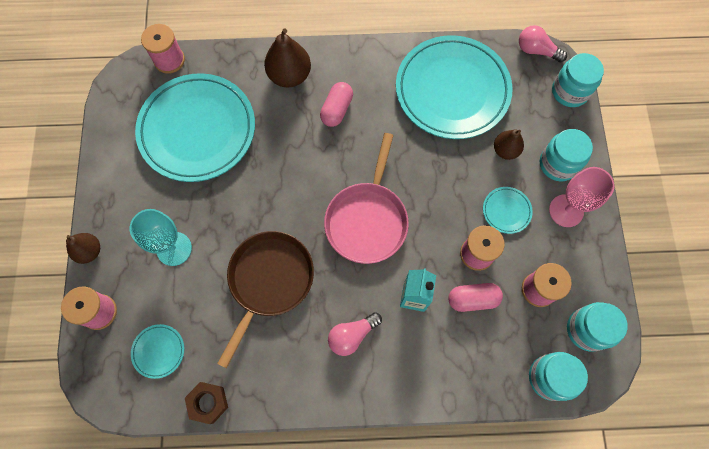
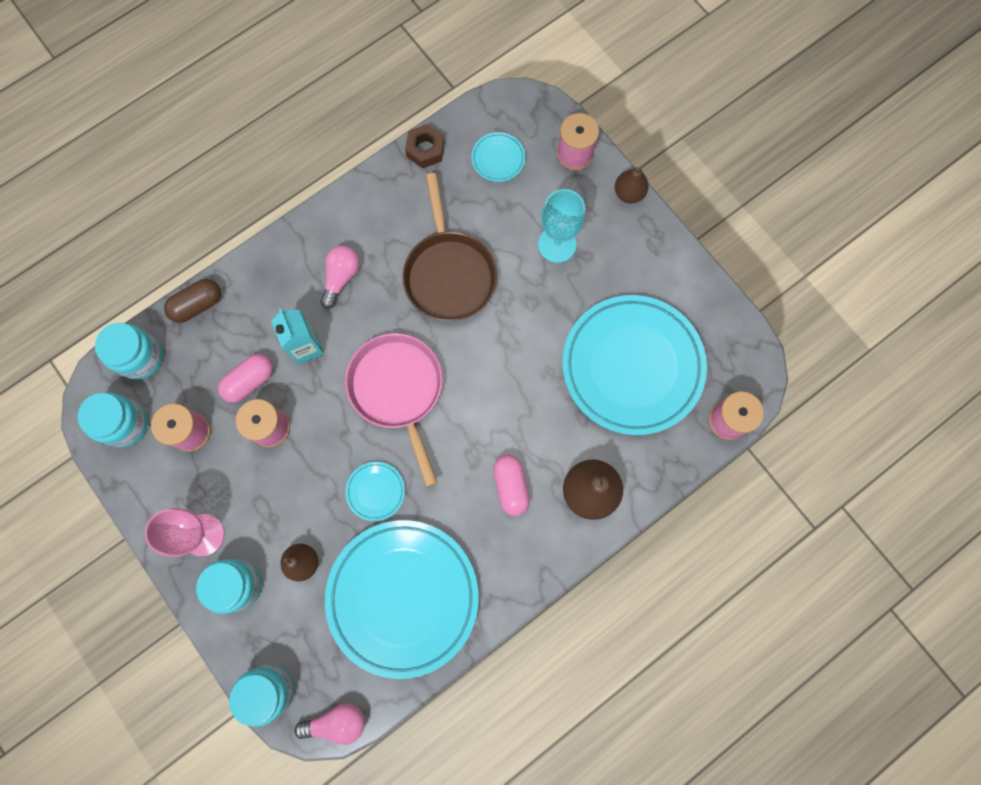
camera: 145 degrees right, 5 degrees up
turquoise plate [483,187,533,234] -> turquoise plate moved to [345,462,405,521]
none -> brown capsule [164,279,221,323]

